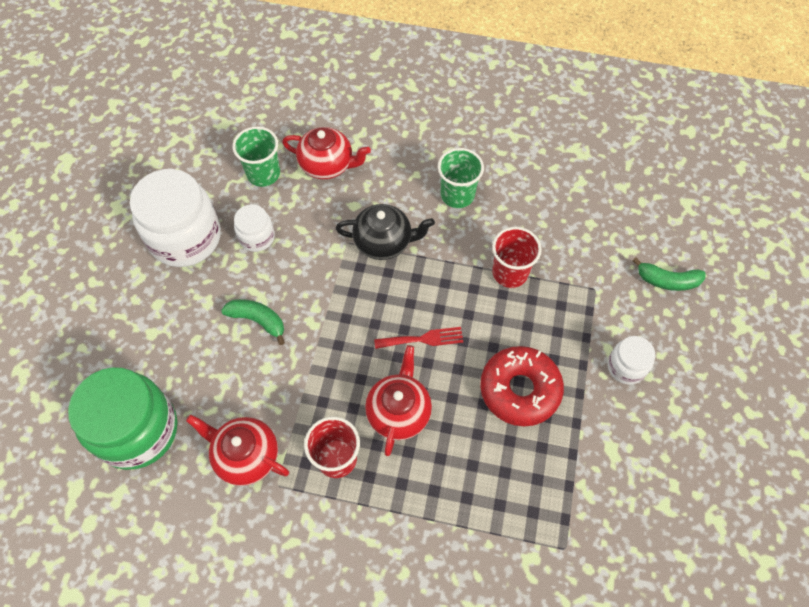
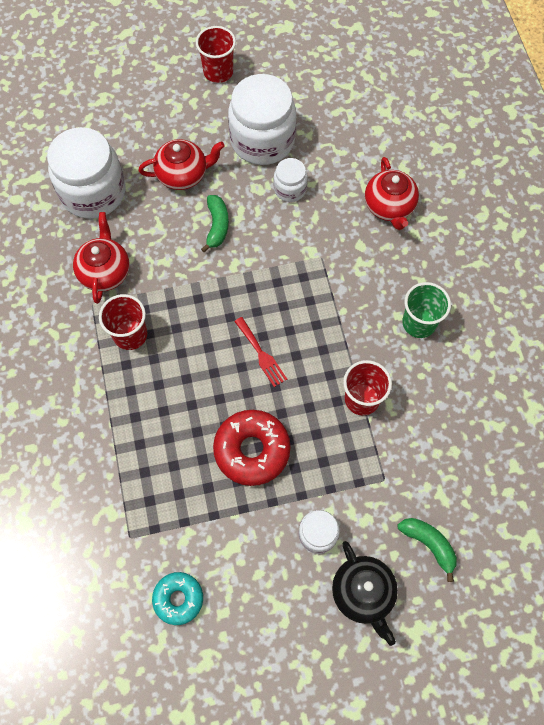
camera: 65 degrees right, 5 degrees up
green jar [68,367,177,470] -> white jar [47,127,125,219]
green cup [232,126,280,187] -> none
black teapot [336,204,435,260] -> black teapot moved to [332,541,398,646]
red teapot [365,345,432,456] -> red teapot moved to [139,139,225,190]
green banana [632,258,706,291] -> green banana turned 150 degrees clockwise [398,518,457,582]
none -> turquoise donut [152,572,203,625]
none -> red cup [196,26,236,83]

